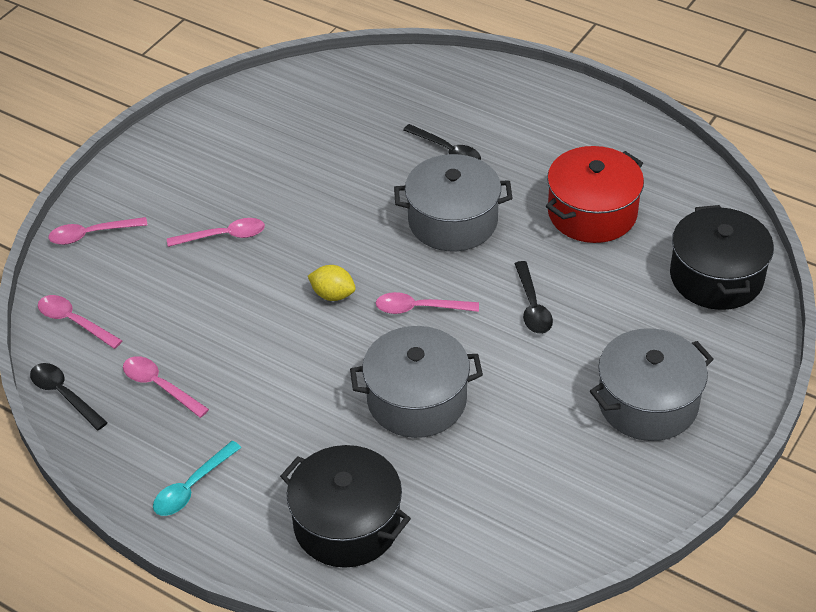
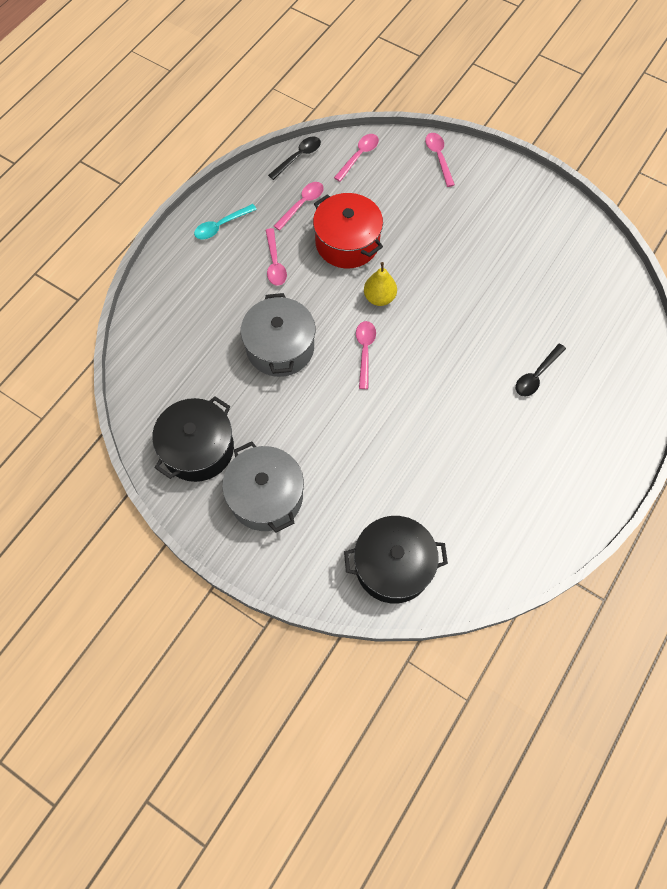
camera: 90 degrees right, 20 degrees up
turquoise spoon [153,441,241,516] -> turquoise spoon turned 75 degrees counterclockwise [194,204,257,239]
pink spoon [167,218,265,247] -> pink spoon moved to [266,228,287,286]
black pot [280,445,411,568] -> black pot moved to [152,396,234,482]
yellow lemon [308,265,356,301] -> yellow pear [364,262,397,306]
grey pot [394,154,512,251] -> none
black spoon [514,261,553,334] -> none
red pot [546,146,644,243] -> red pot moved to [313,193,383,268]

